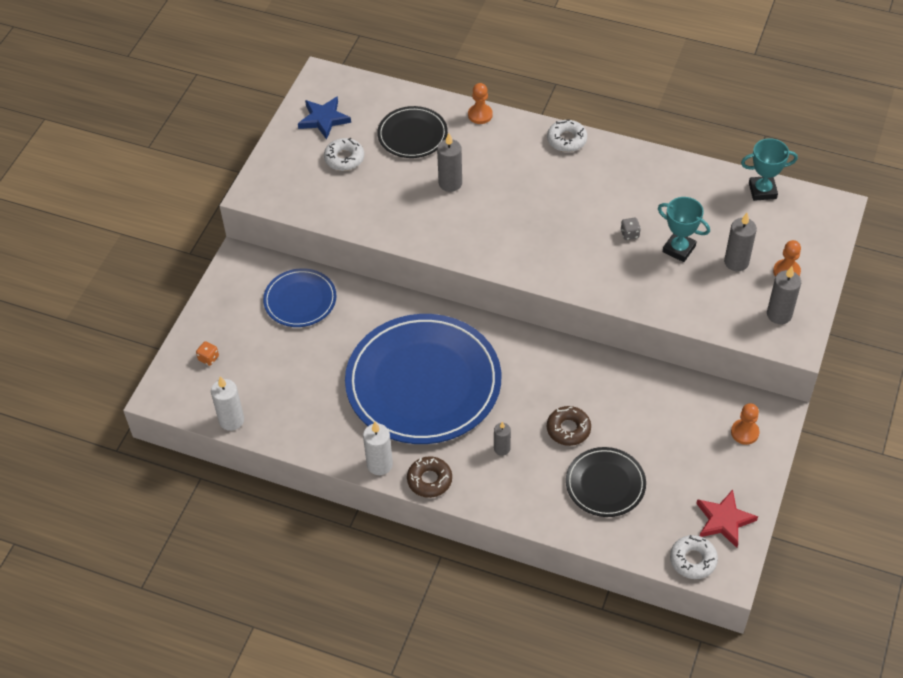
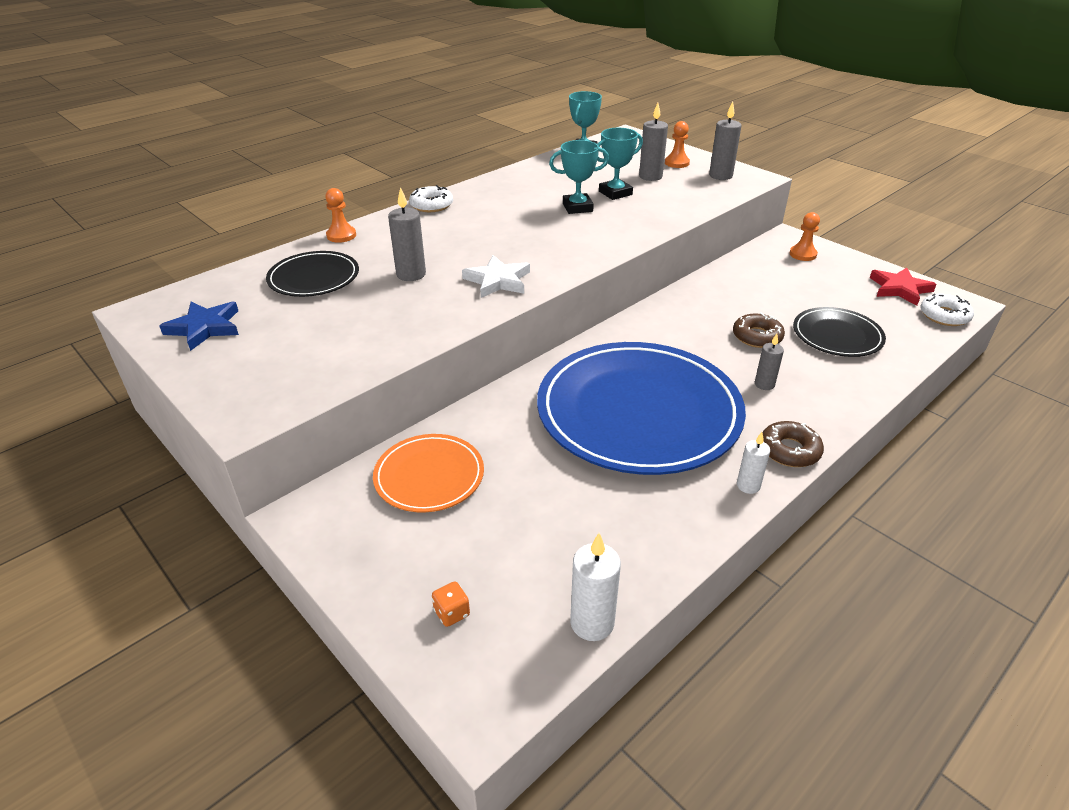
camera: 65 degrees left, 15 degrees down
blue plate [263,268,337,327] -> orange plate [373,434,484,513]
white donut [324,138,364,171] -> none
white candle [363,422,393,475] -> white candle [737,432,770,494], size x0.64
grey dice [620,217,641,240] -> turquoise trophy [549,140,609,214]
none -> white star [462,255,530,298]

